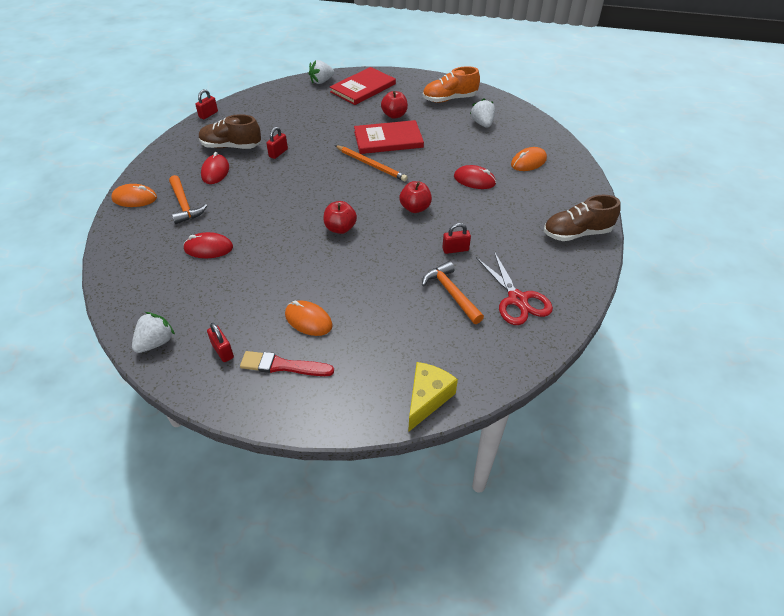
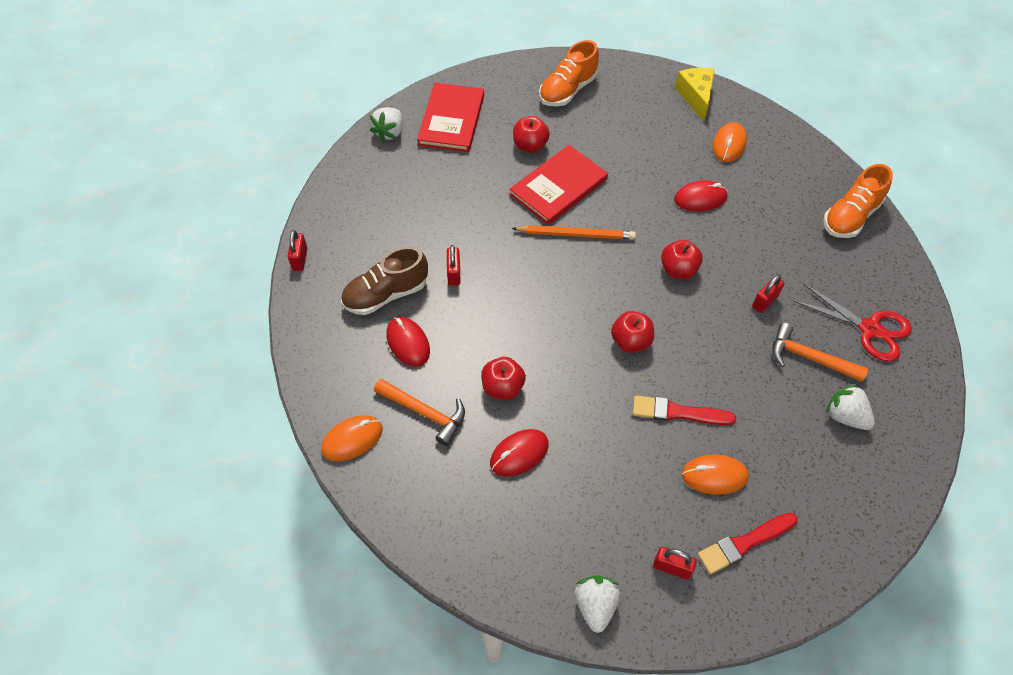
camera: 35 degrees left, 10 degrees up
yellow cheese [408,362,458,432] -> yellow cheese moved to [675,68,715,121]
white strawberry [470,98,495,128] -> white strawberry moved to [826,384,875,430]
brown shoe [544,195,621,241] -> orange shoe [824,164,893,238]
none -> red apple [481,357,526,400]
none -> red brush [633,395,736,425]

